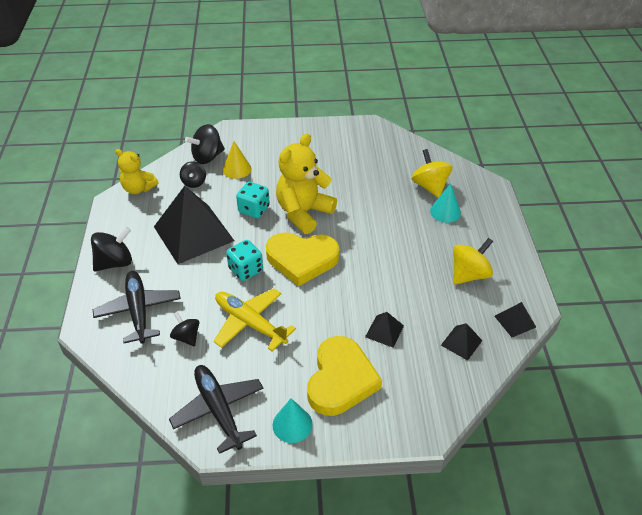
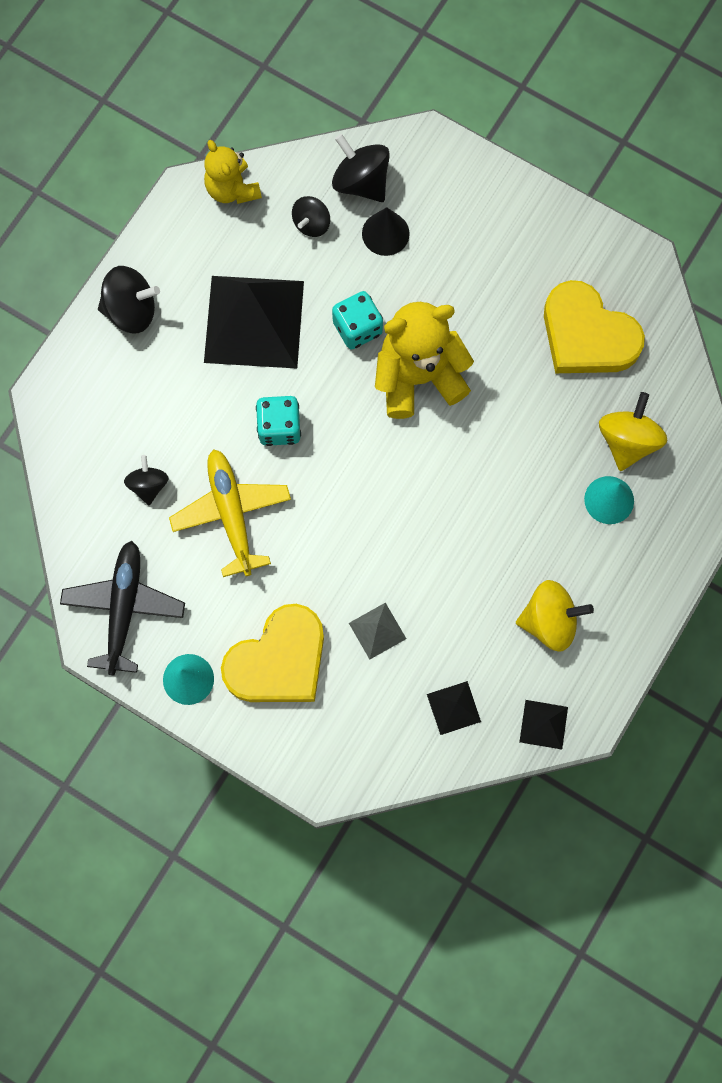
camera: 35 degrees right, 30 degrees up
black plane [93,271,181,344] -> none
black spinning top [185,124,225,164] -> black spinning top turned 45 degrees clockwise [332,134,390,202]
yellow cone [223,141,251,179] -> black cone [362,207,410,256]
yellow heart [266,232,340,286] -> yellow heart moved to [544,280,645,373]
black pyramid [365,312,404,347] -> grey pyramid [349,603,406,660]

